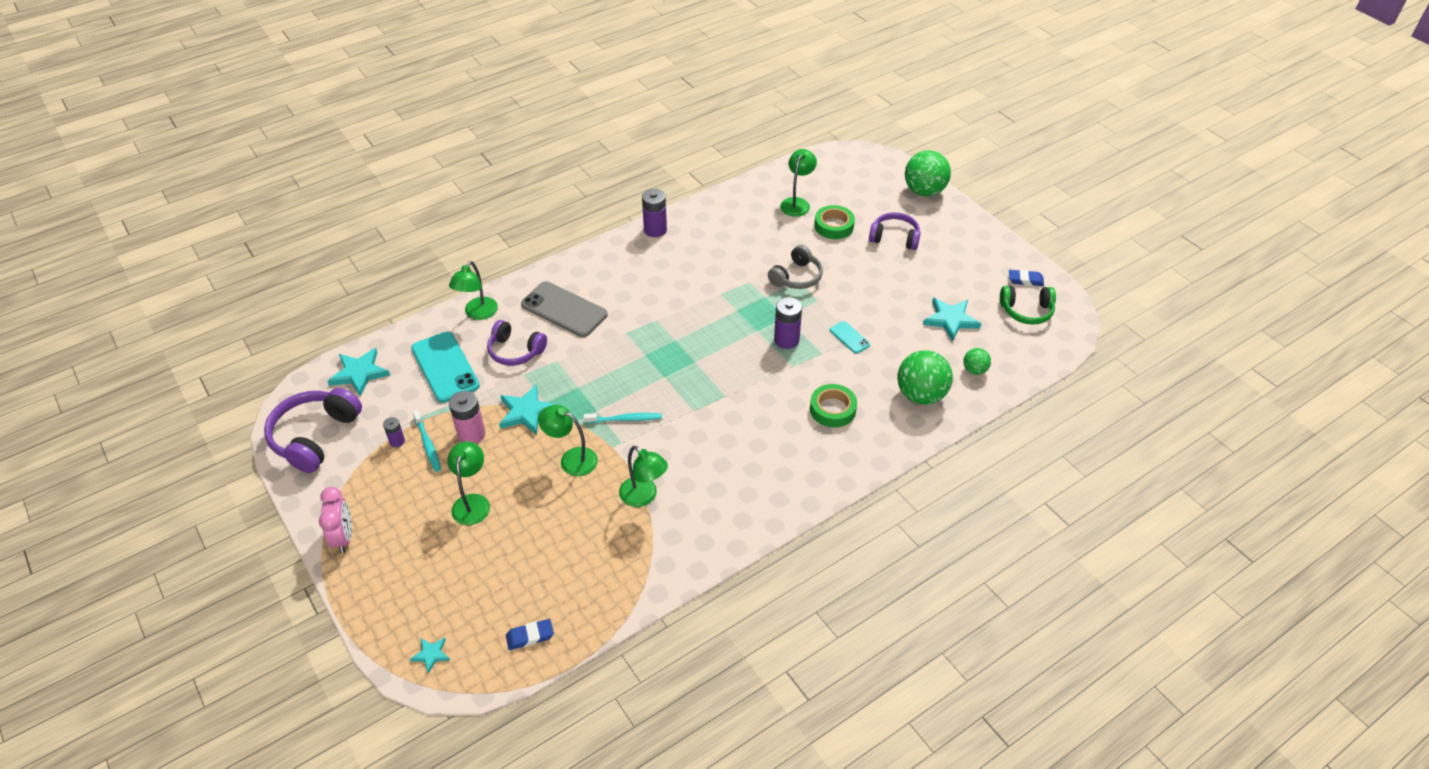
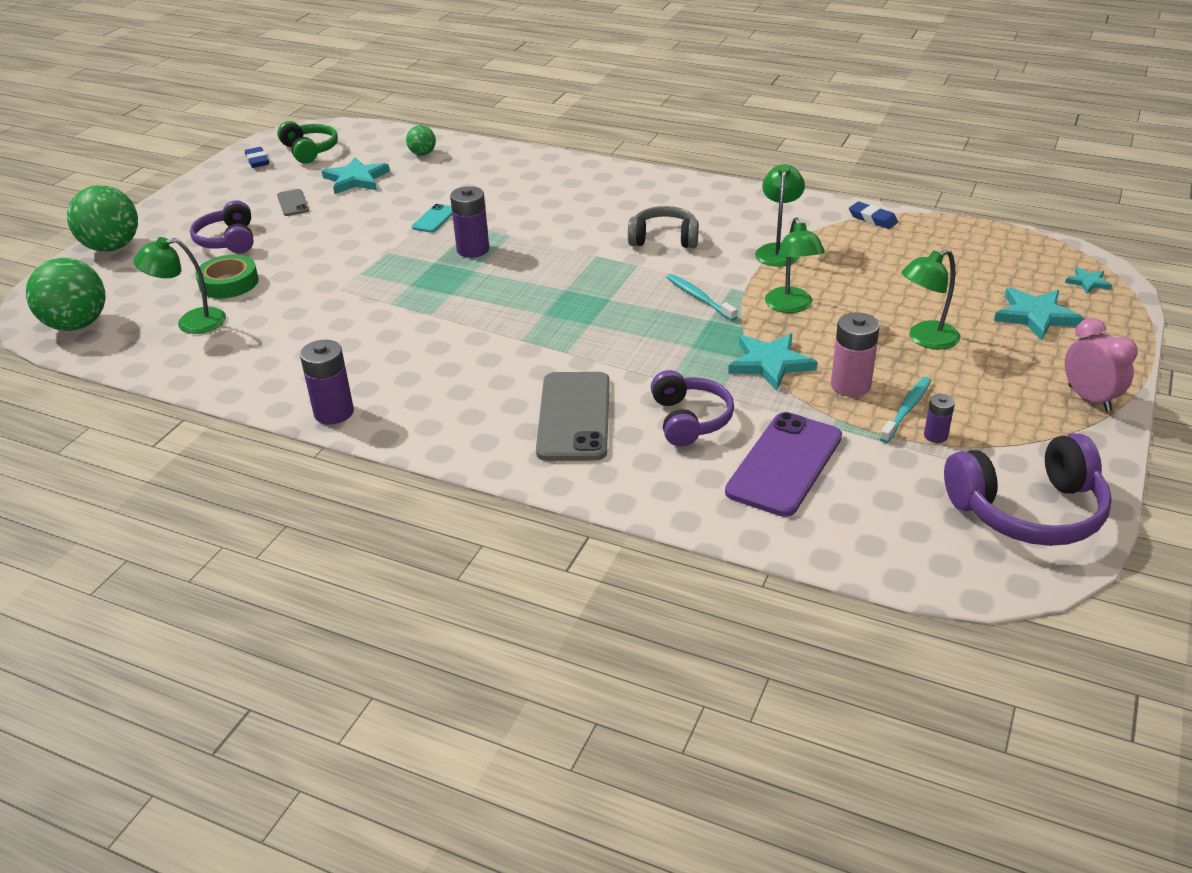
camera: 120 degrees left, 10 degrees down
pink clock [319,487,352,553] -> pink clock turned 105 degrees clockwise [1065,318,1137,412]
turquoise star [328,348,390,396] -> turquoise star moved to [994,287,1084,340]
turquoise phone [411,332,480,403] -> purple phone [725,412,842,517]
green lamp [449,261,498,320] -> none
blue eraser [506,619,554,650] -> blue eraser moved to [849,202,898,229]
grey headphones [768,245,823,289] -> grey headphones moved to [628,206,699,248]
green tape [810,384,857,427] -> none
green ball [897,350,953,405] -> green ball moved to [26,258,106,331]
none -> grey phone [277,189,309,216]

